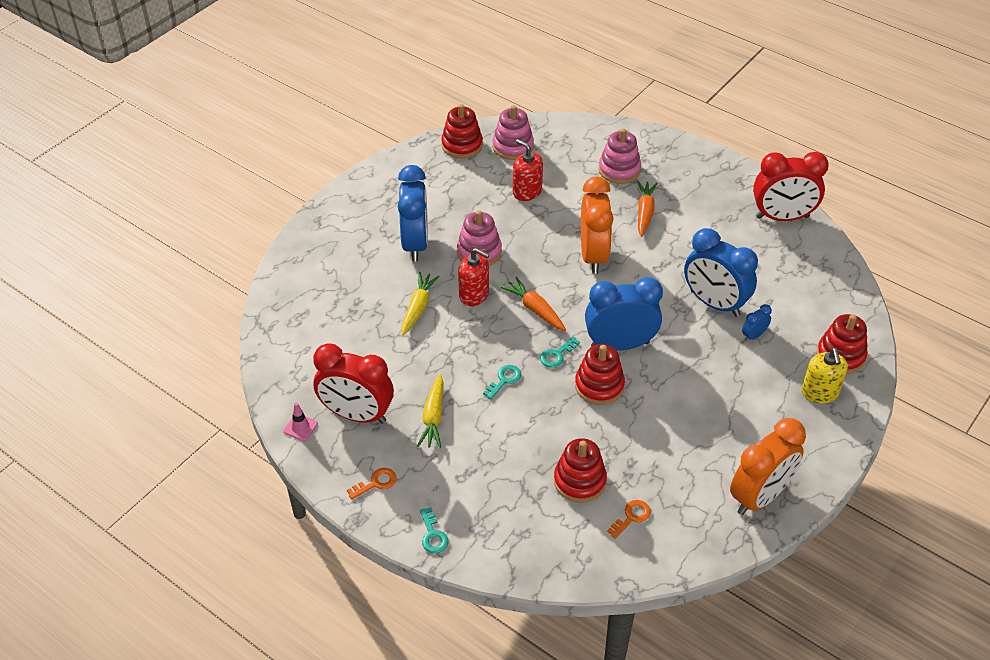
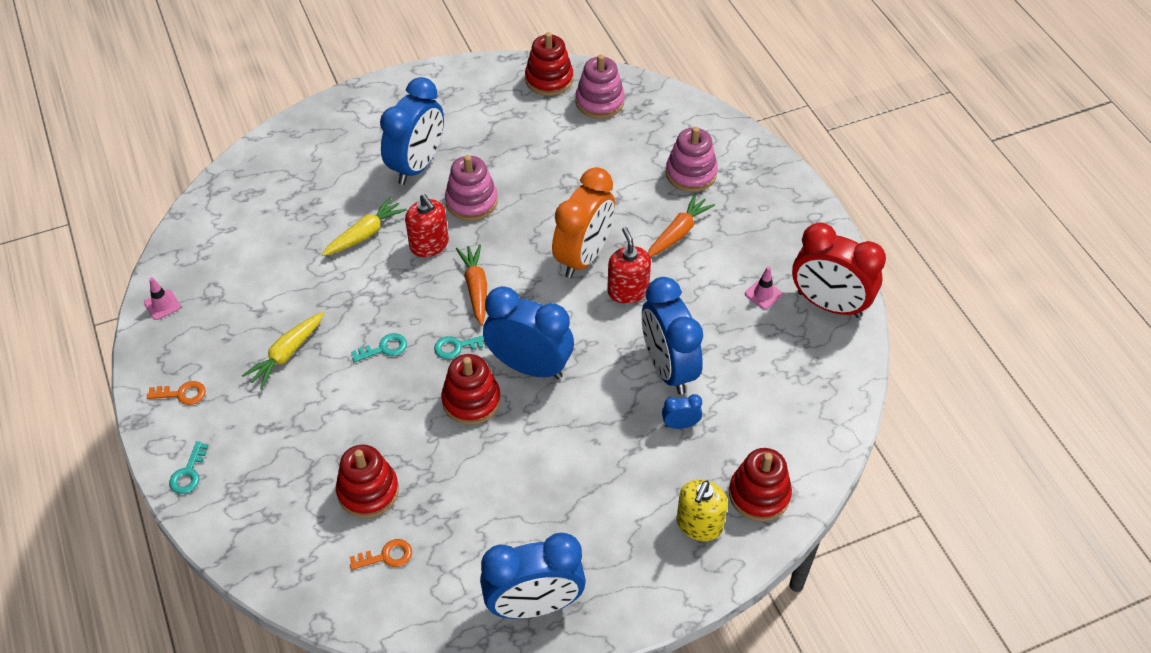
camera: 30 degrees right, 5 degrees up
red clock [313,343,394,424] -> none
red soap dispenser [513,139,543,201] -> red soap dispenser moved to [607,227,651,304]
orange clock [730,418,806,515] -> blue clock [480,533,586,619]
none -> pink traffic cone [745,267,783,309]

